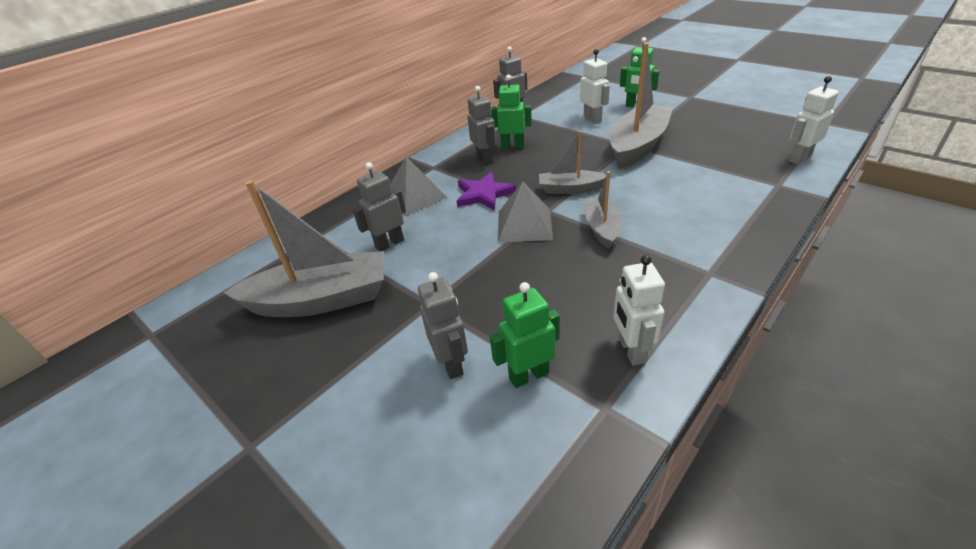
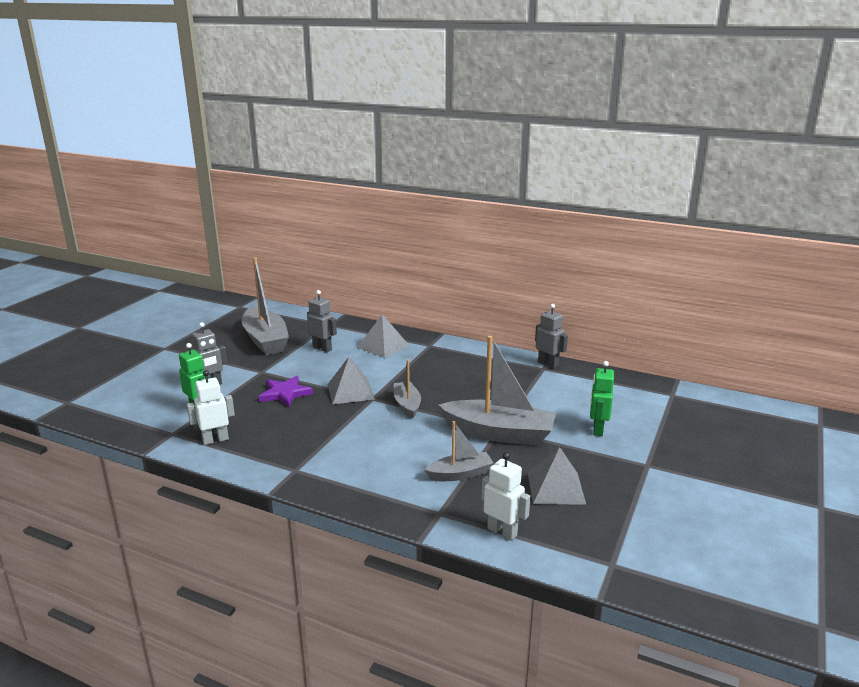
camera: 70 degrees right, 15 degrees down
purple star [457,172,516,211] -> purple star moved to [259,376,313,407]
grey robot [468,86,496,165] -> none
green robot [491,75,532,149] -> none
white robot [580,49,610,123] -> none
grey boat [585,171,622,249] -> grey boat moved to [424,421,494,481]
none -> grey pyramid [528,447,586,505]

